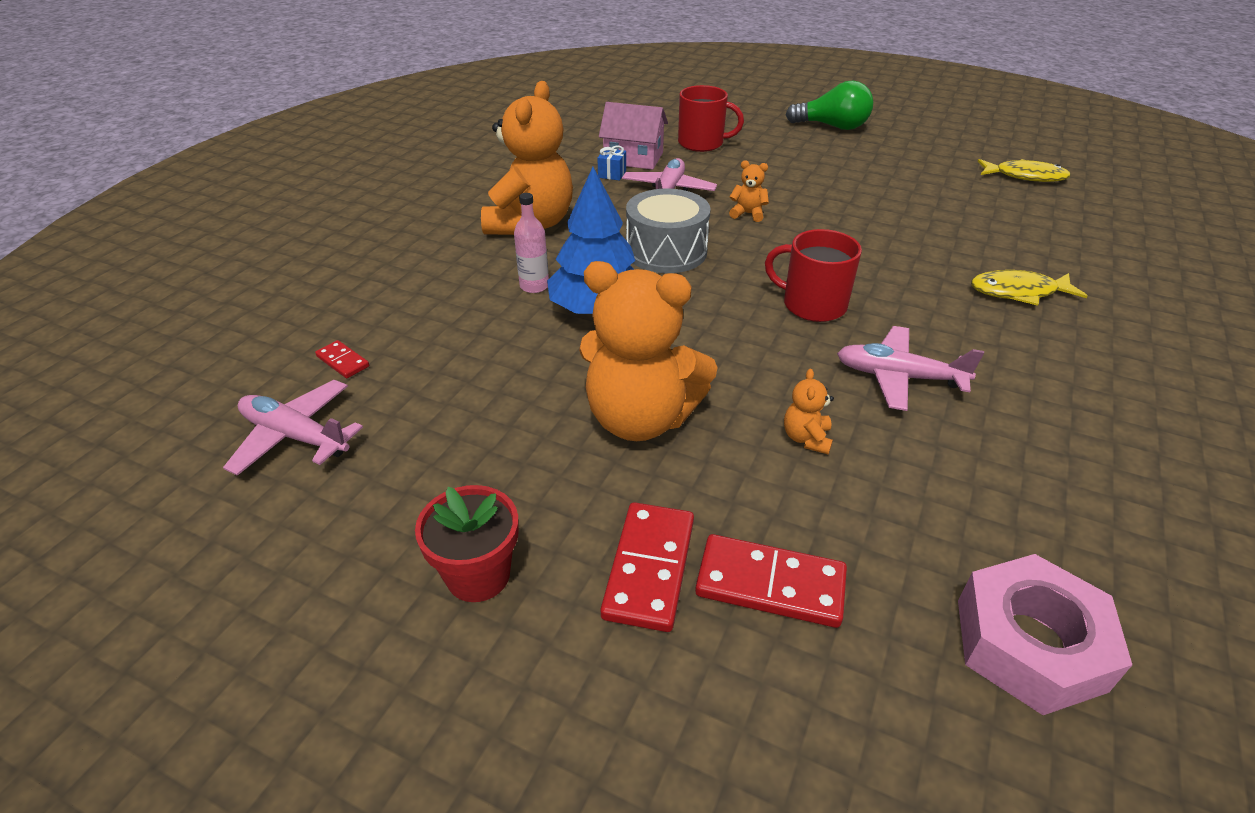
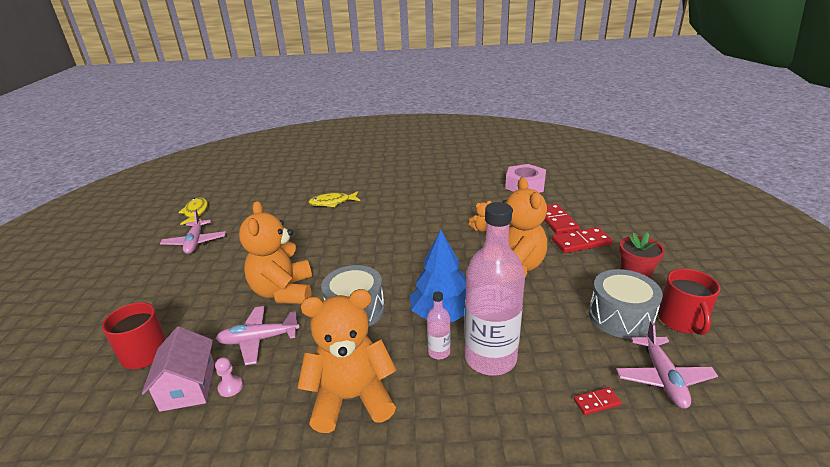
camera: 115 degrees left, 10 degrees down
red domino [315,340,369,378] -> red domino turned 60 degrees clockwise [574,387,622,415]
blue gift [597,145,626,181] -> pink pawn [215,357,243,397]
orange teddy bear [729,160,769,222] -> orange teddy bear [239,201,312,304], size x2.47
red mug [765,229,862,322] -> red mug moved to [658,269,720,335]
green light bulb [786,81,873,130] -> none
pink plane [837,326,984,411] -> pink plane moved to [160,209,226,254]
yellow fish [971,270,1087,306] -> yellow fish turned 105 degrees clockwise [308,191,360,207]
none -> pink bottle [465,202,525,376]
none -> grey drum [589,269,663,339]

